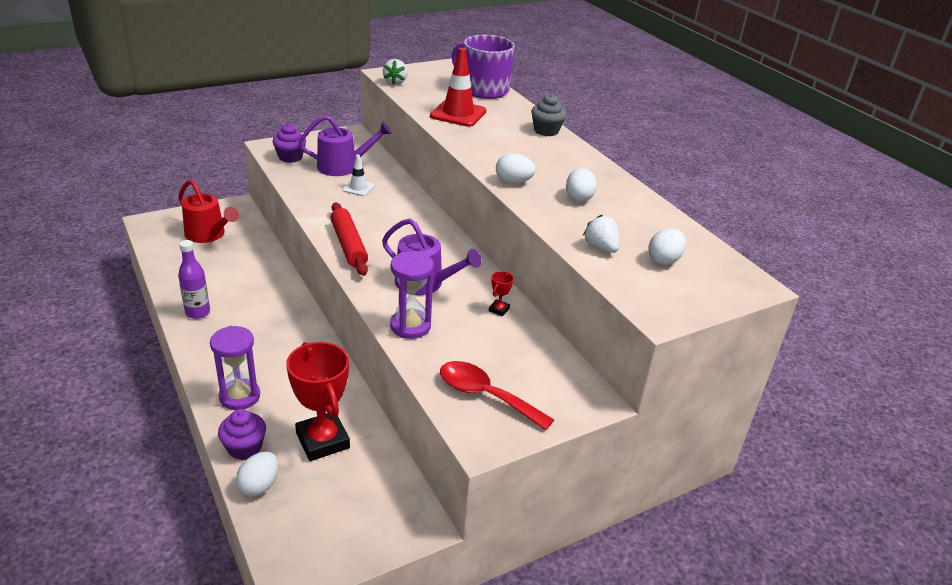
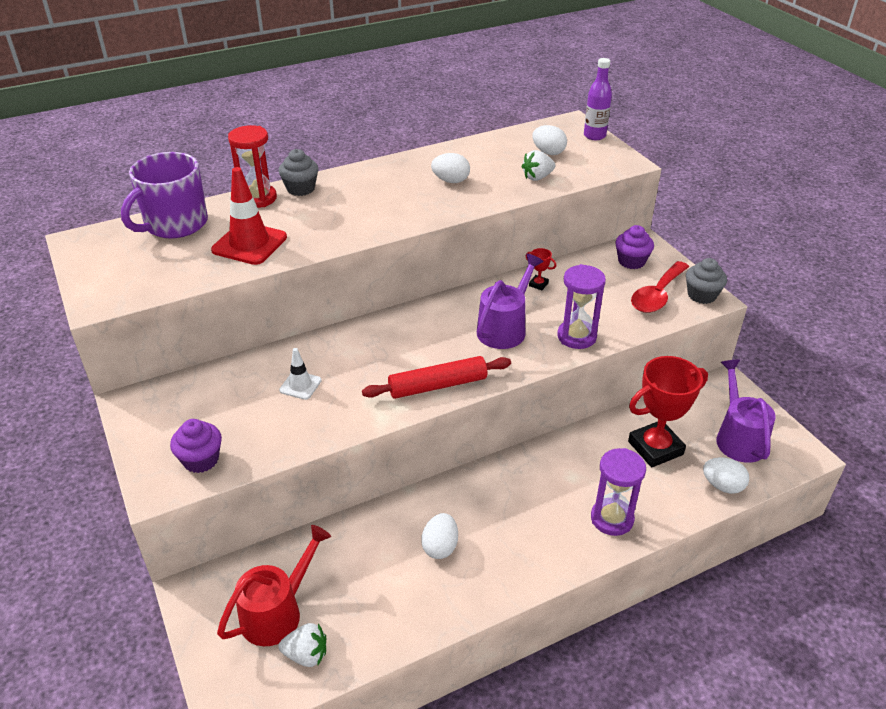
camera: 85 degrees left, 5 degrees up
purple bottle [178,240,210,319] -> purple bottle moved to [584,58,612,140]
purple cupcake [218,409,266,460] -> purple cupcake moved to [615,225,654,269]
purple watering can [299,115,392,176] -> purple watering can moved to [716,360,776,463]
white strawberry [383,59,408,85] -> white strawberry moved to [279,623,326,667]
white egg [496,154,536,184] -> white egg moved to [421,513,458,559]
none -> red hourglass [228,125,277,208]
none -> grey cupcake [686,258,727,304]

